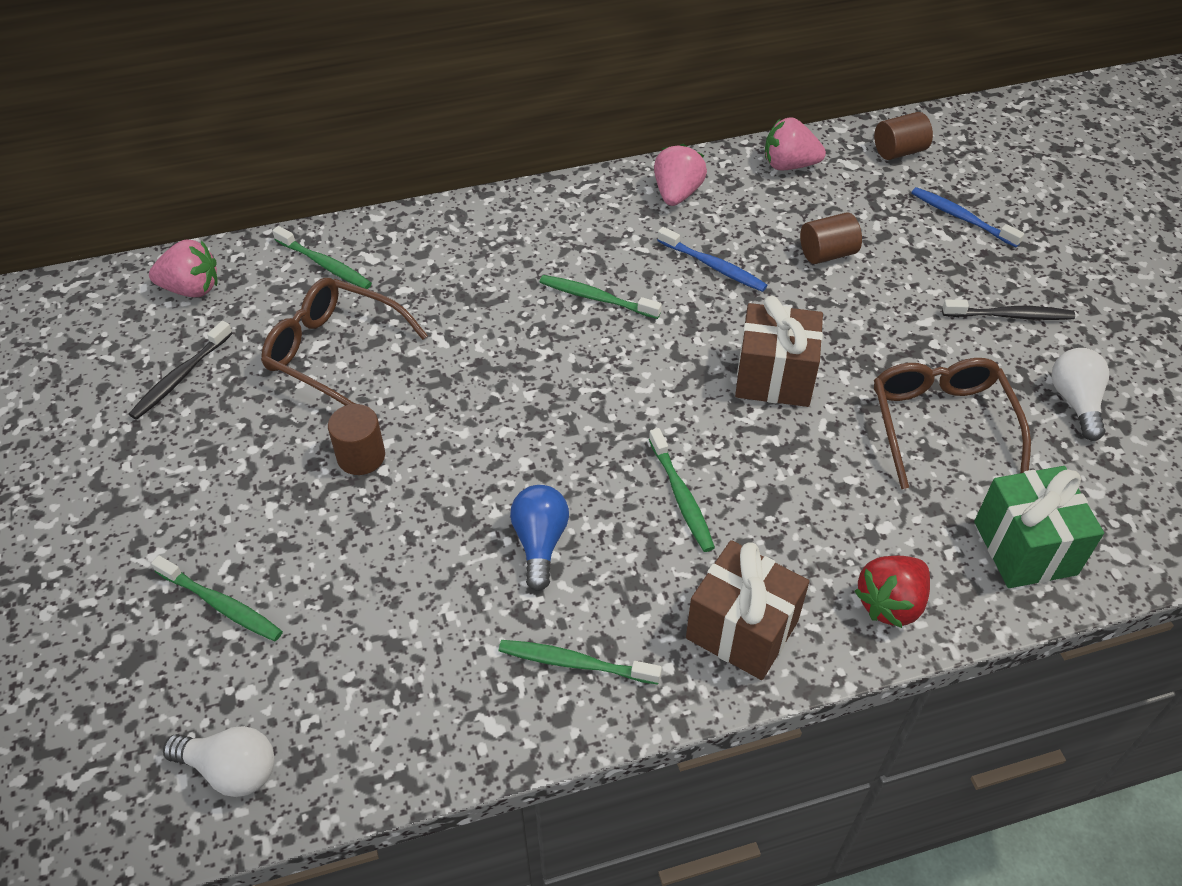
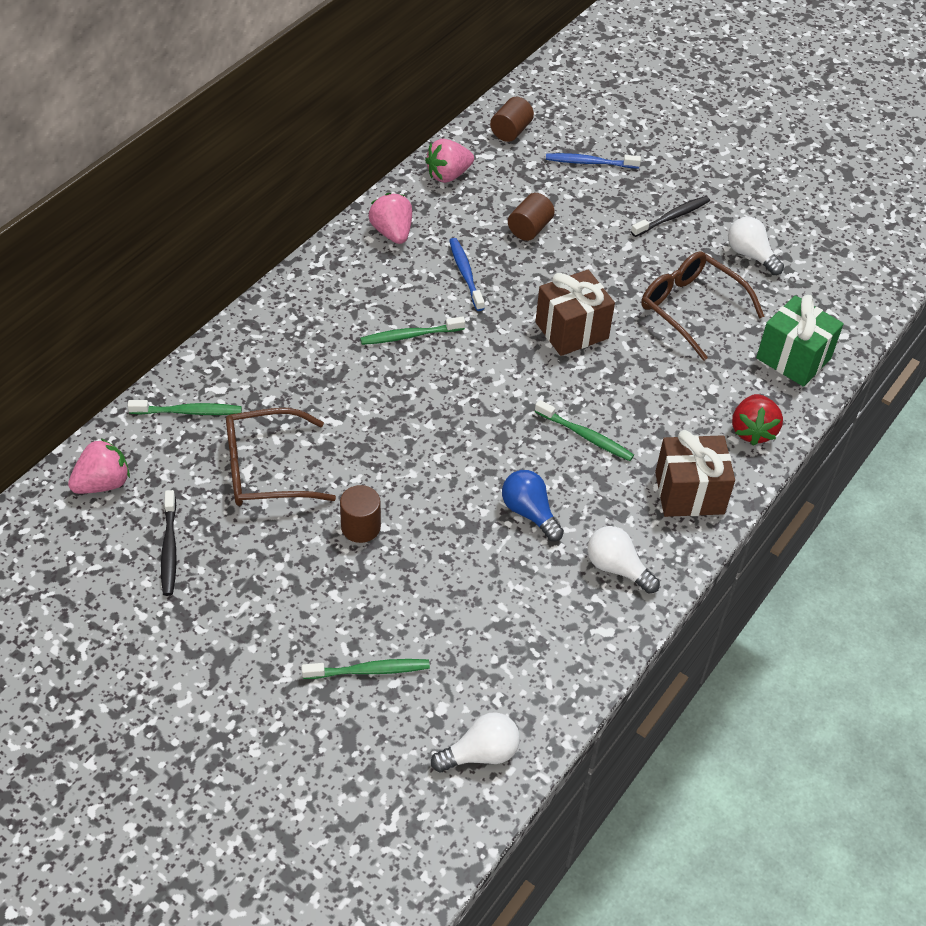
camera: 40 degrees left, 0 degrees up
green toothbrush [499,640,662,684] -> white light bulb [587,526,660,593]
blue toothbrush [657,227,767,292] -> blue toothbrush turned 105 degrees counterclockwise [449,238,485,311]

